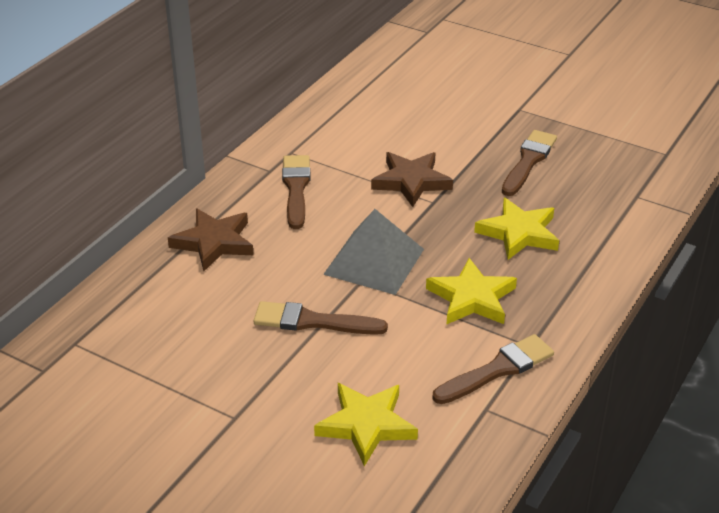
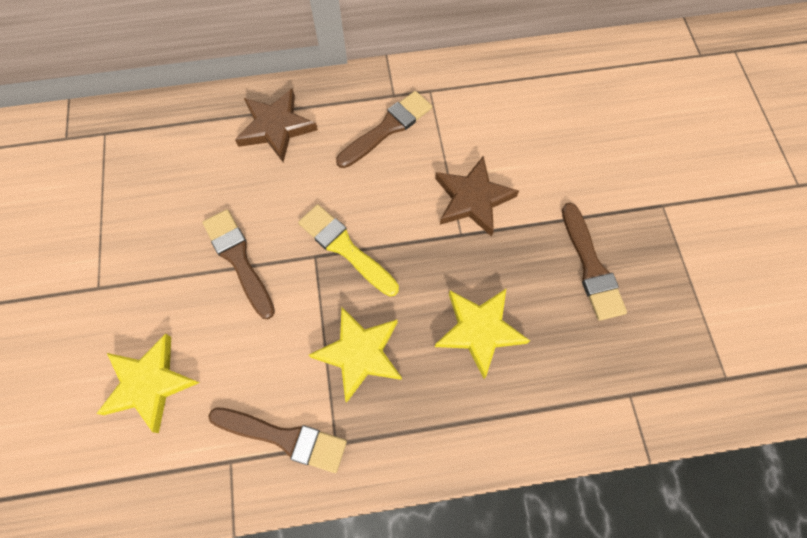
camera: 50 degrees right, 30 degrees up
grey pyramid [323,209,424,295] -> yellow brush [298,204,399,297]
brown brush [502,130,557,196] -> brown brush turned 90 degrees clockwise [562,203,627,321]

